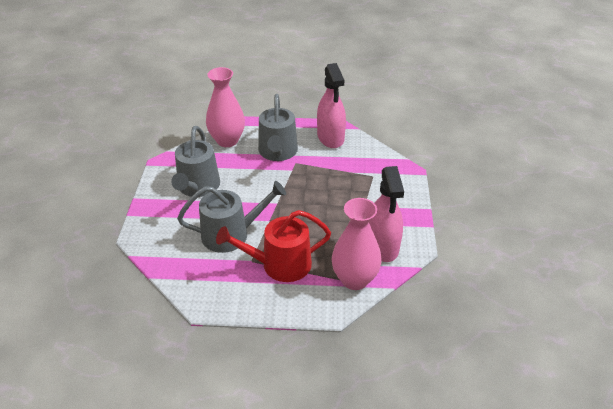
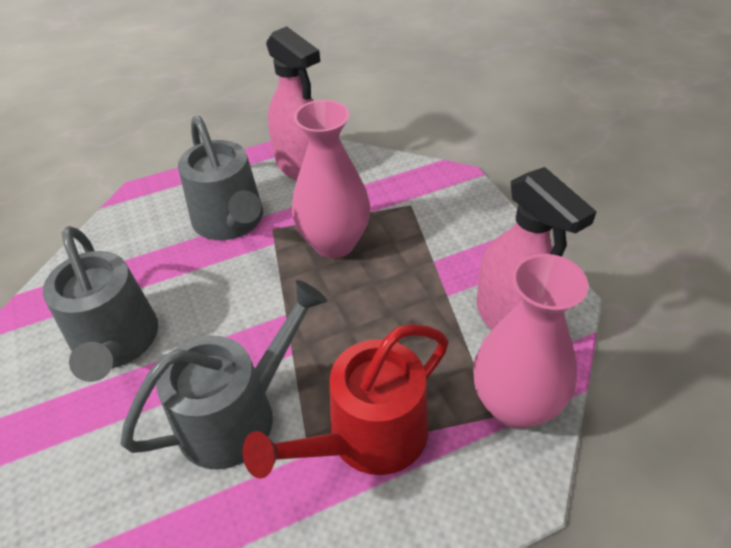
camera: 25 degrees left, 5 degrees up
pink vase [206,67,245,147] -> pink vase moved to [292,100,370,258]

